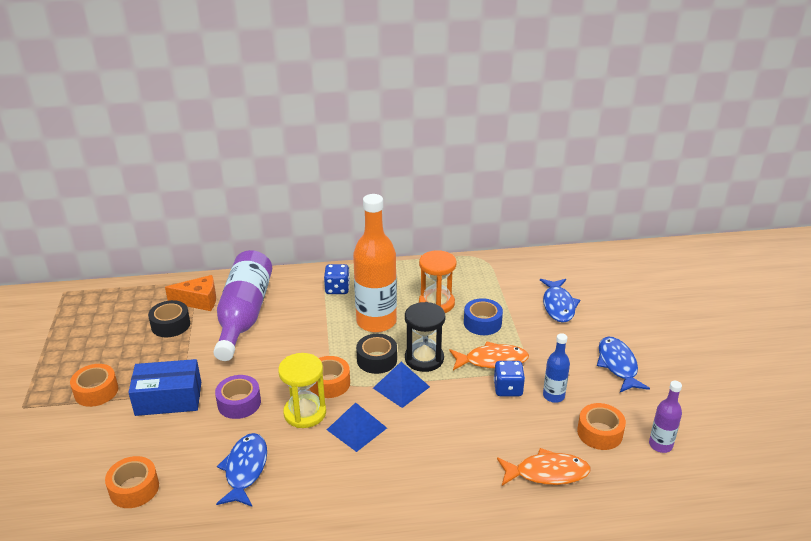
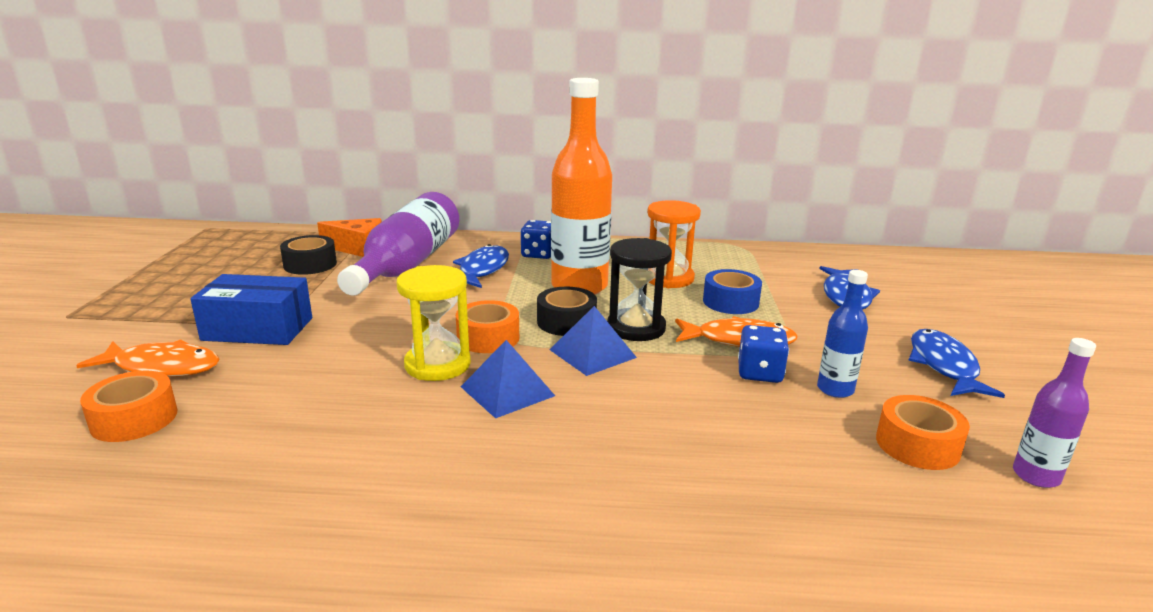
camera: 10 degrees right, 10 degrees down
orange tape [70,364,118,407] -> none
purple tape [215,375,261,419] -> none
blue fish [216,433,267,507] -> blue fish moved to [453,244,509,288]
orange fish [497,448,591,486] -> orange fish moved to [76,339,220,377]

